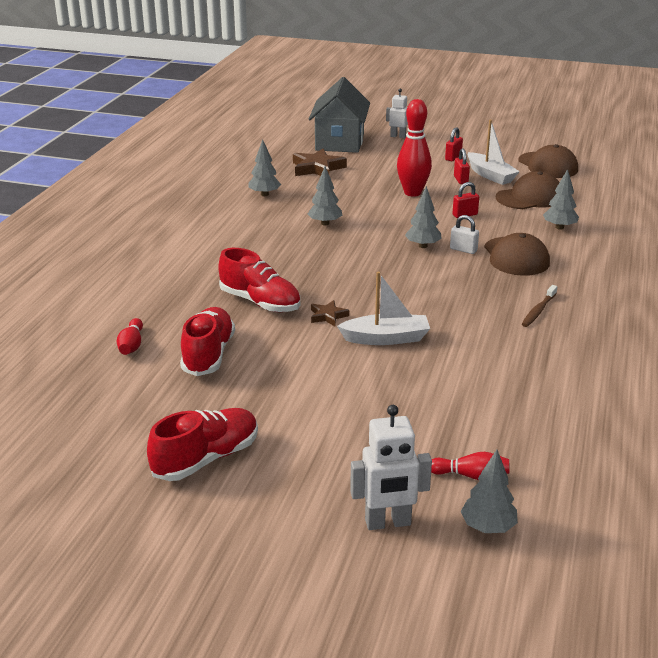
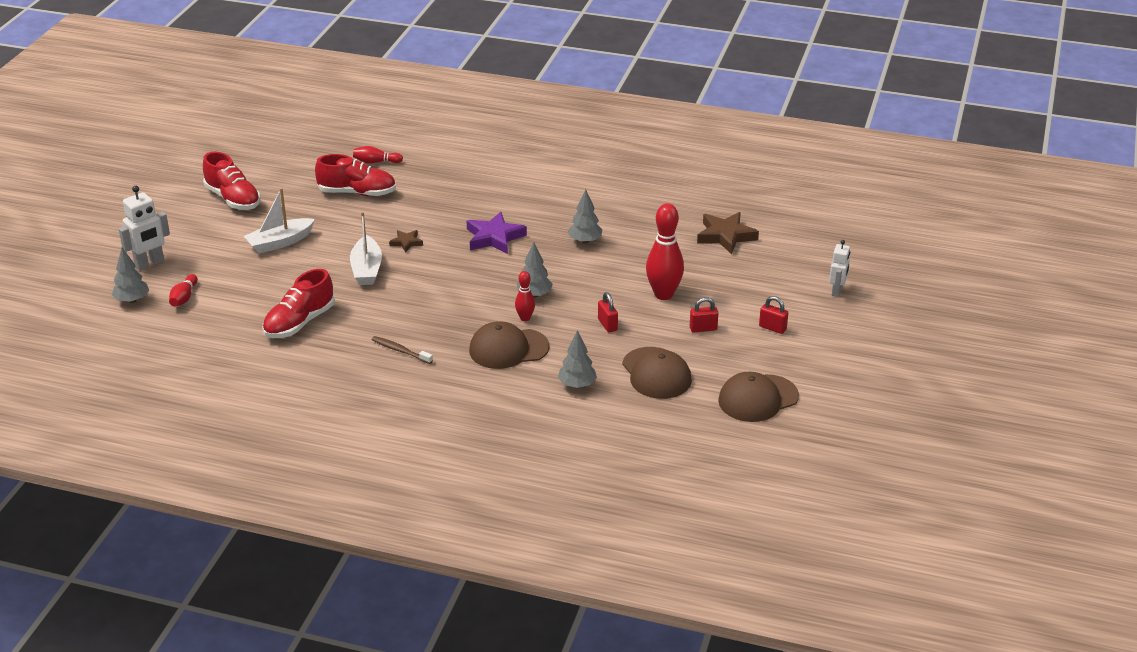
camera: 90 degrees right, 5 degrees up
red shoe [218,248,300,312] -> red shoe moved to [262,269,335,338]
grey tree [248,139,281,196] -> none
grey house [309,77,370,153] -> none
white robot [350,405,432,530] -> white robot turned 120 degrees counterclockwise [119,186,170,271]
white padlock [450,215,479,254] -> red bowling pin [515,271,535,321]
white boat [468,120,520,185] -> white boat moved to [244,188,315,254]
none -> purple star [467,212,527,254]

